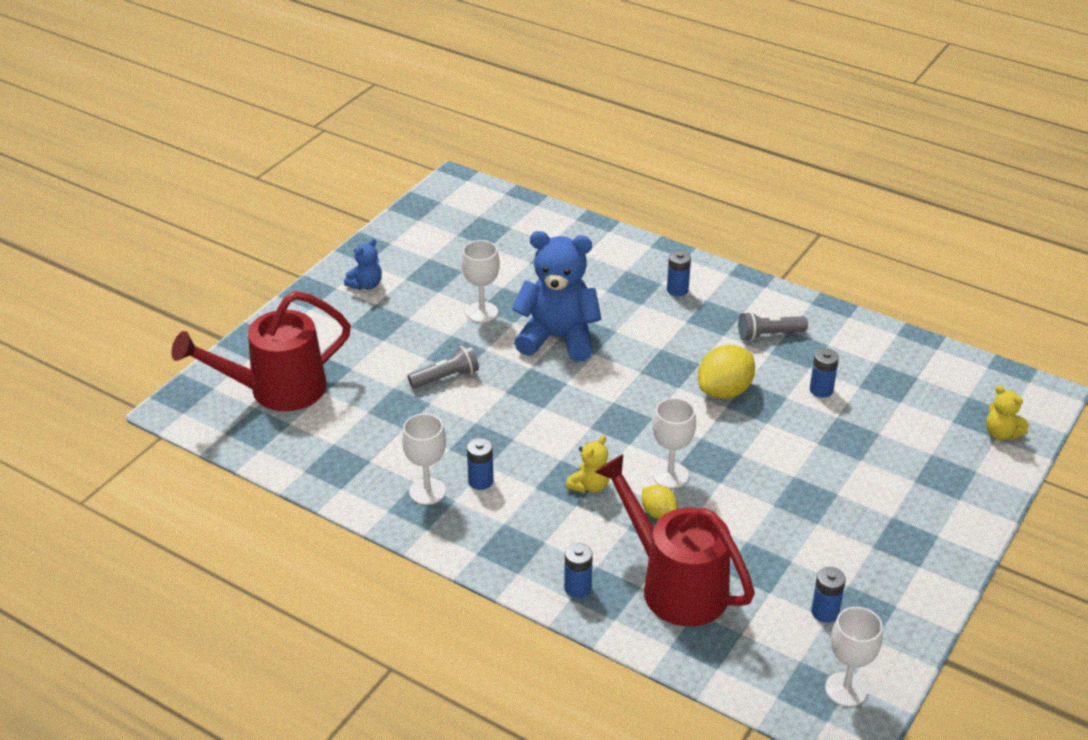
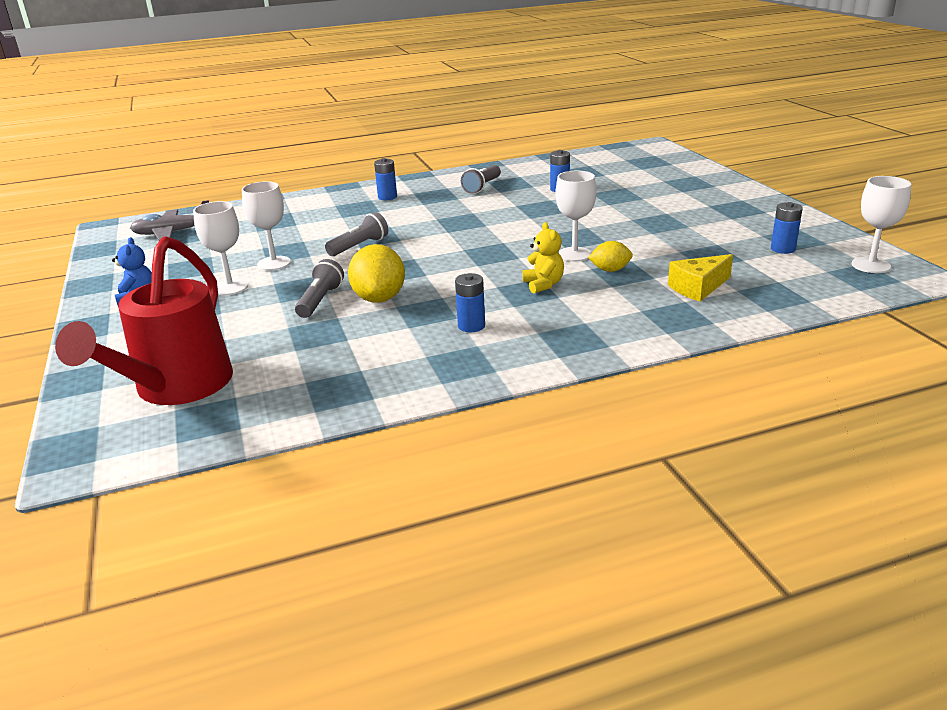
camera: 50 degrees left, 10 degrees down
white goblet [402,414,446,505] -> white goblet moved to [193,201,248,295]
blue teddy bear [511,231,601,362] -> grey flashlight [325,212,388,256]
blue battery [564,543,593,598] -> none
red watering can [595,454,755,626] -> yellow cheese [668,254,733,301]
yellow lemon [698,345,755,399] -> yellow lemon moved to [348,244,405,303]
yellow teddy bear [986,385,1029,440] -> none
none -> grey plane [130,200,209,241]

